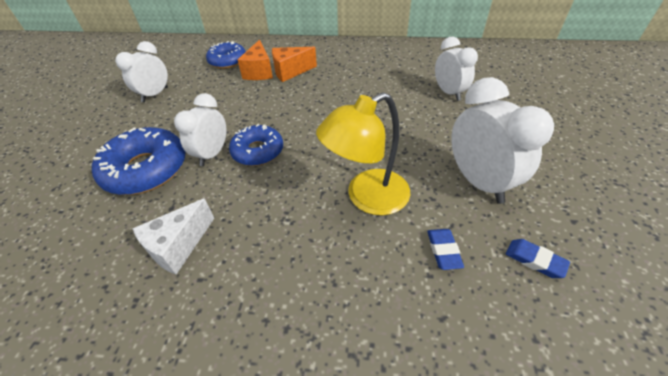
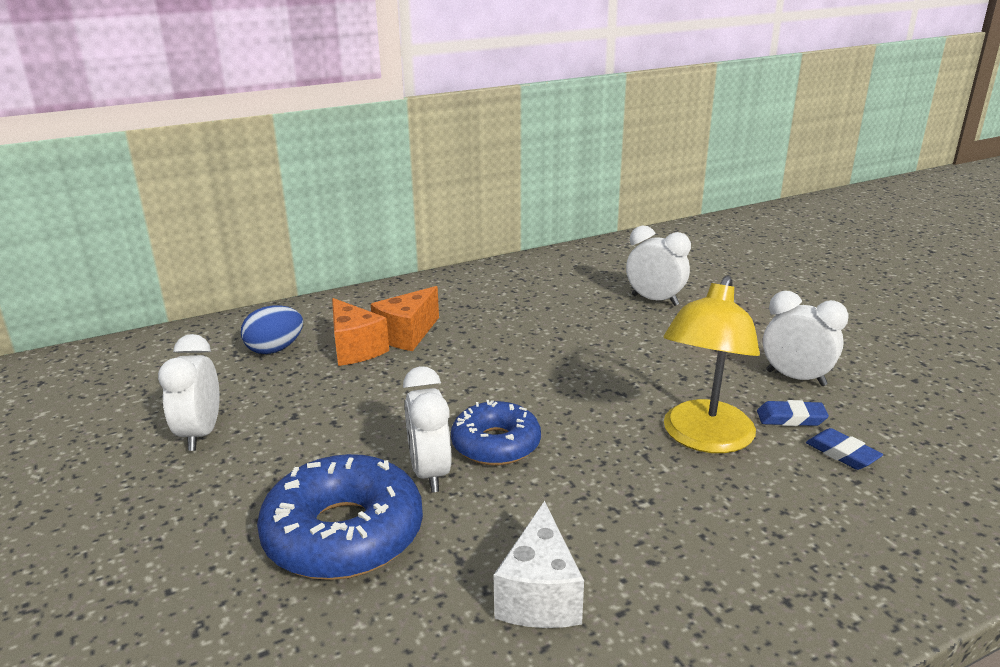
camera: 35 degrees left, 20 degrees down
blue donut [206,41,246,69] -> blue egg [241,305,303,354]
white clock [451,77,554,204] -> white clock [763,291,849,386], size x0.66
blue eraser [506,239,570,278] -> blue eraser moved to [757,400,829,426]

